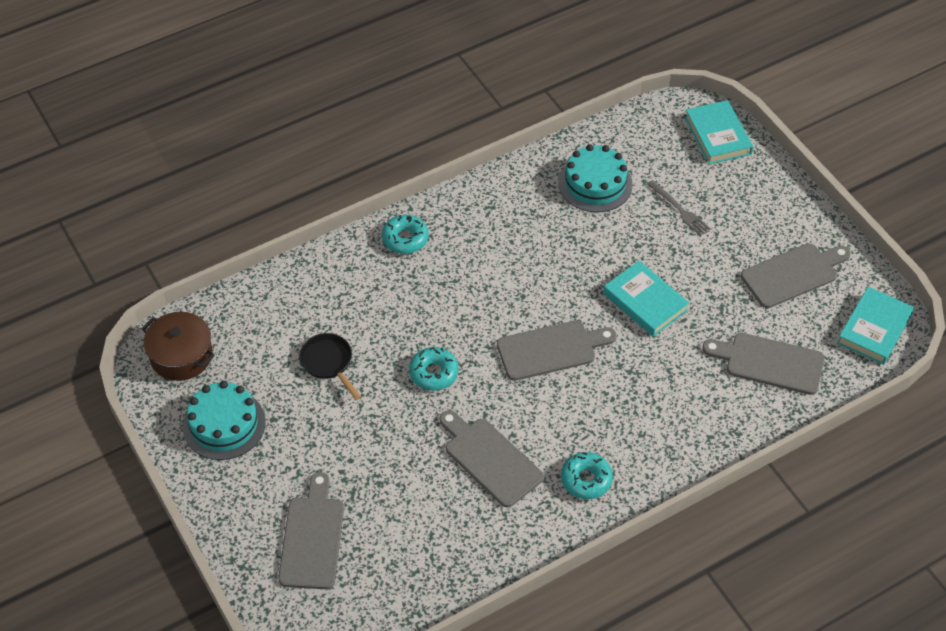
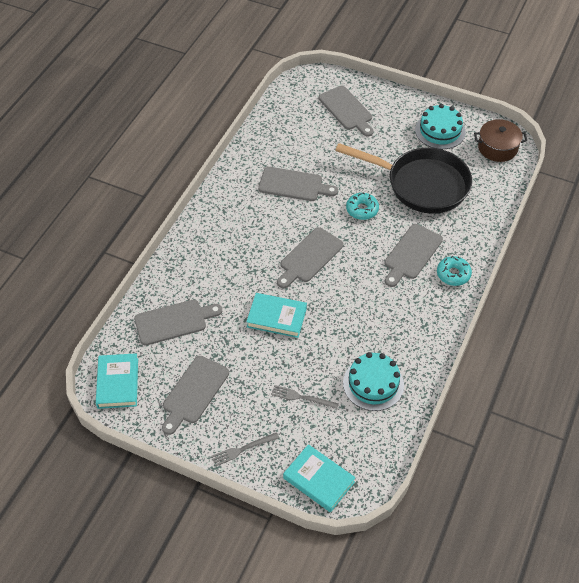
camera: 145 degrees right, 0 degrees up
black pan [299,333,361,400] -> black pan [335,143,472,214], size x2.37
turquoise donut [561,452,613,499] -> none
none -> grey fork [211,432,279,466]
none -> grey cutting board [384,224,443,287]

